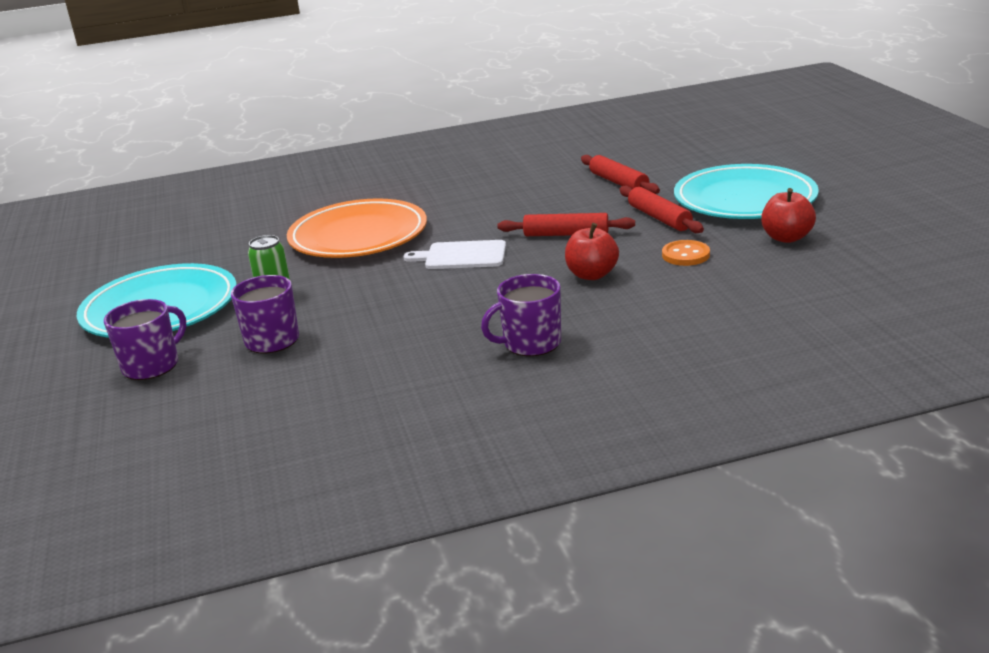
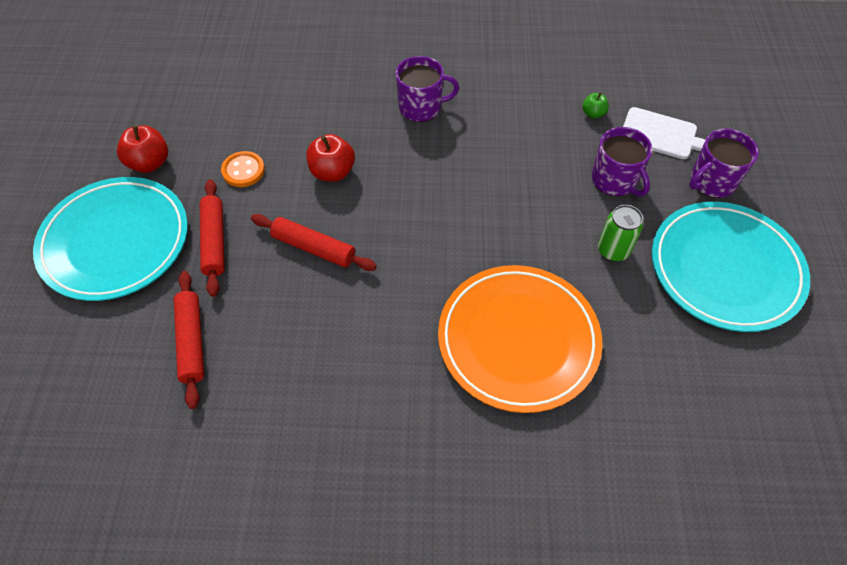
camera: 165 degrees left, 30 degrees up
white cutting board [403,240,506,269] -> white cutting board moved to [623,107,705,159]
none -> green apple [583,93,609,119]

